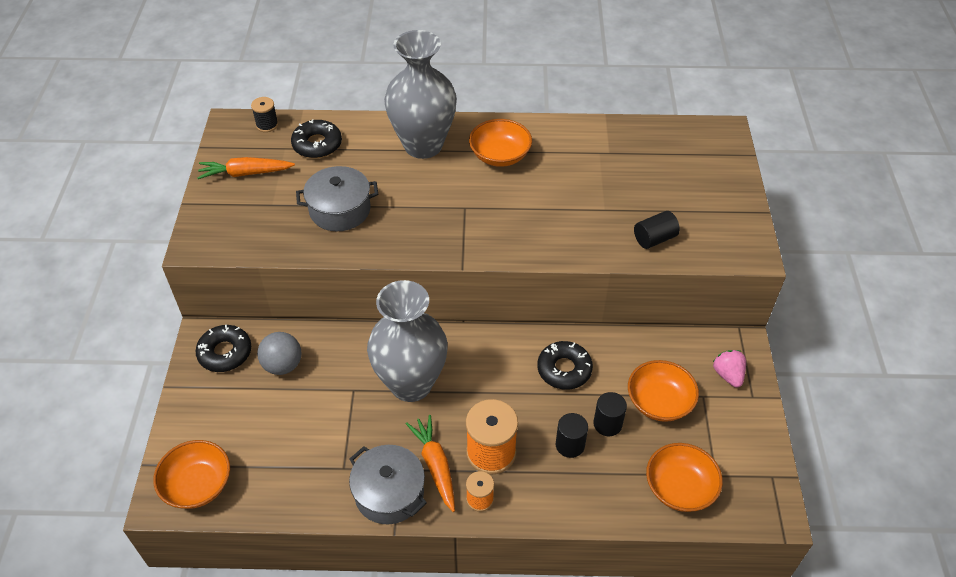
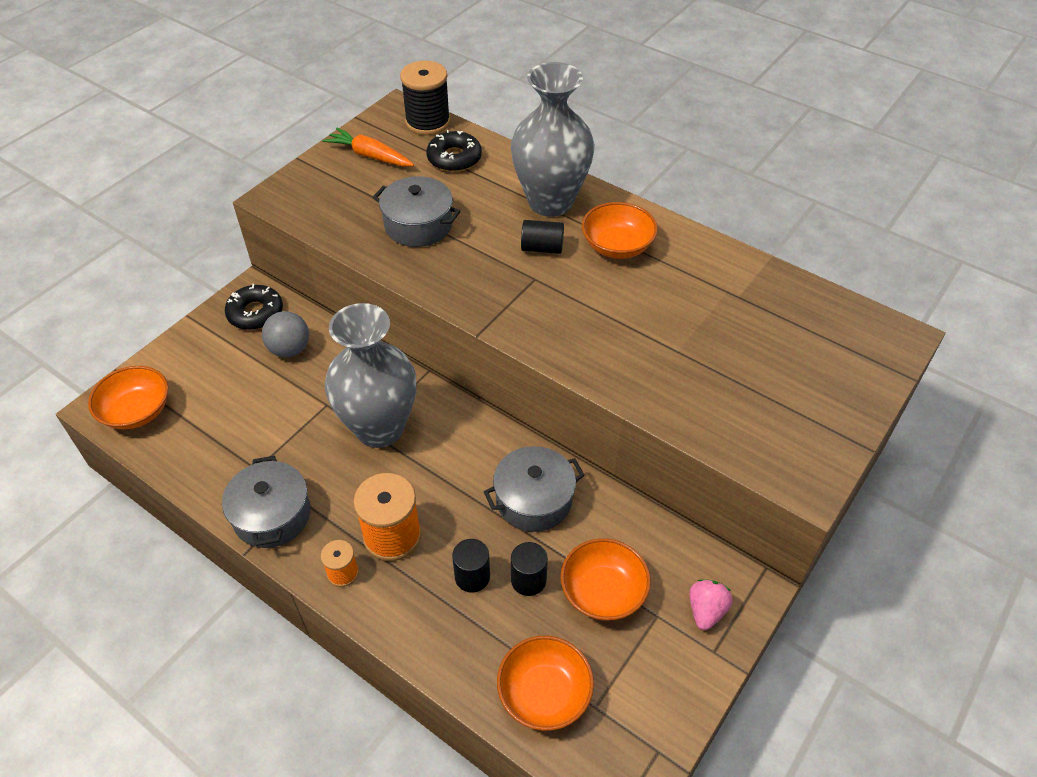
camera: 35 degrees right, 0 degrees up
black spool [251,97,278,132] -> black spool [400,61,450,135], size x1.88
orange carrot [406,415,455,512] -> none
black donut [537,341,593,390] -> grey pot [484,446,585,532]
black cylinder [634,211,680,249] -> black cylinder moved to [521,220,564,254]

